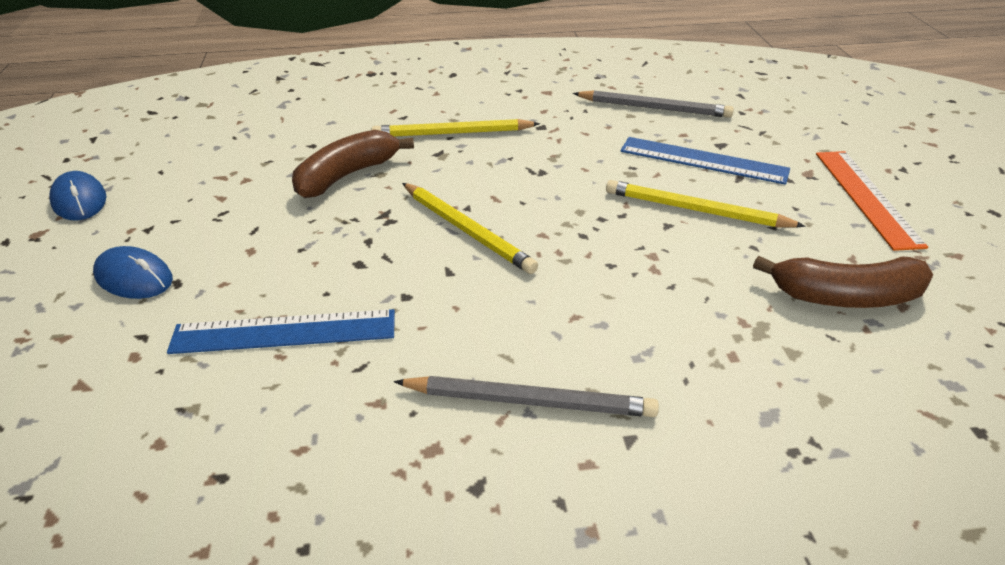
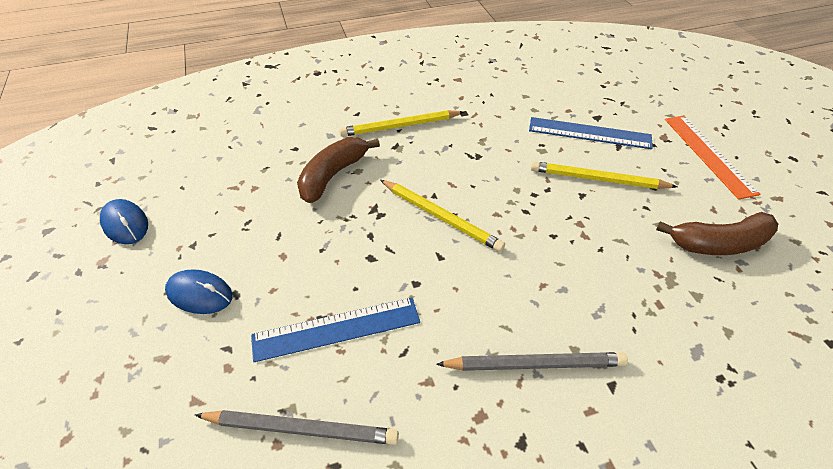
camera: 10 degrees left, 10 degrees up
grey pencil [573,90,734,118] -> grey pencil moved to [195,410,399,445]

